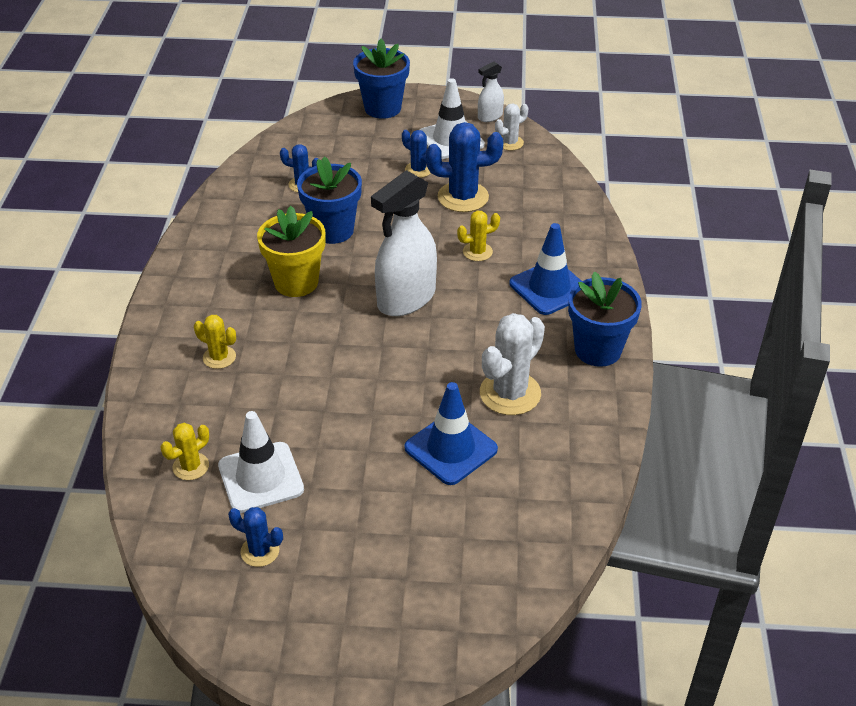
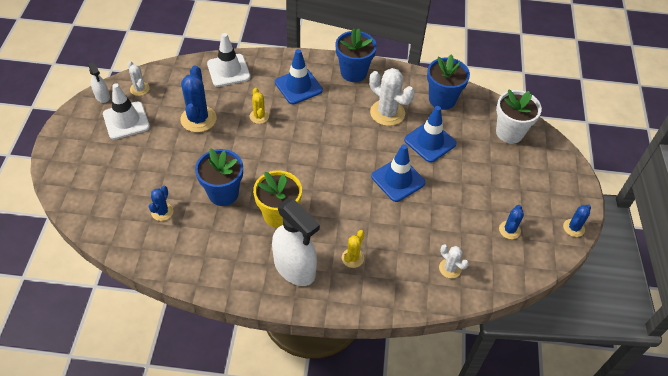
camera: 90 degrees left, 10 degrees up
yellow cactus [161,423,209,480] -> white cactus [439,244,469,278]
white traffic cone [218,411,304,513] -> white traffic cone moved to [207,33,250,87]
blue flower pot [353,39,410,119] -> blue flower pot moved to [427,54,470,110]
white spray bottle [371,170,437,316] -> white spray bottle moved to [272,199,320,286]
blue cactus [402,130,431,178] -> blue cactus moved to [563,205,591,237]
none -> blue traffic cone [371,144,426,202]
none -> white flower pot [496,89,542,143]

